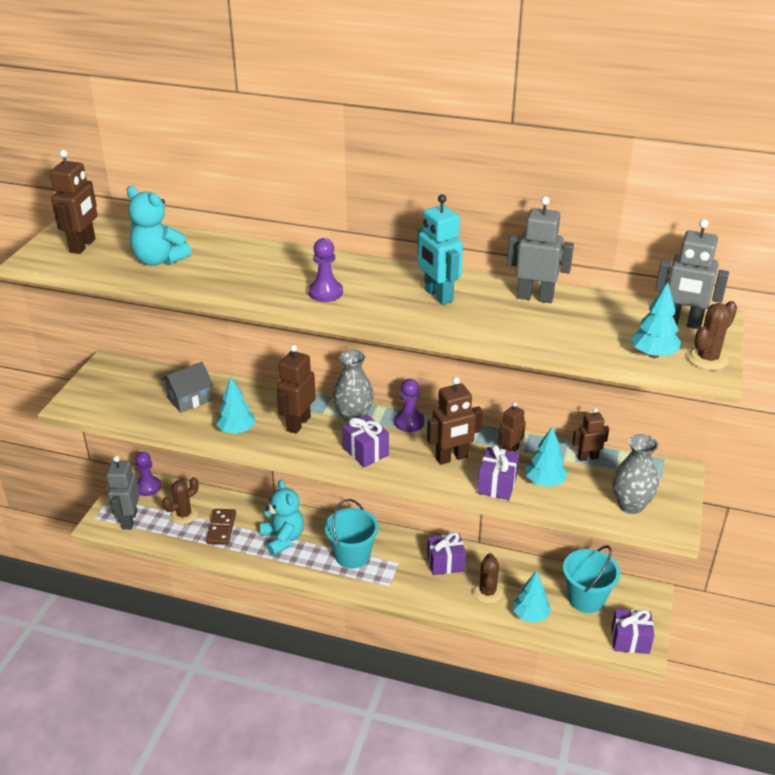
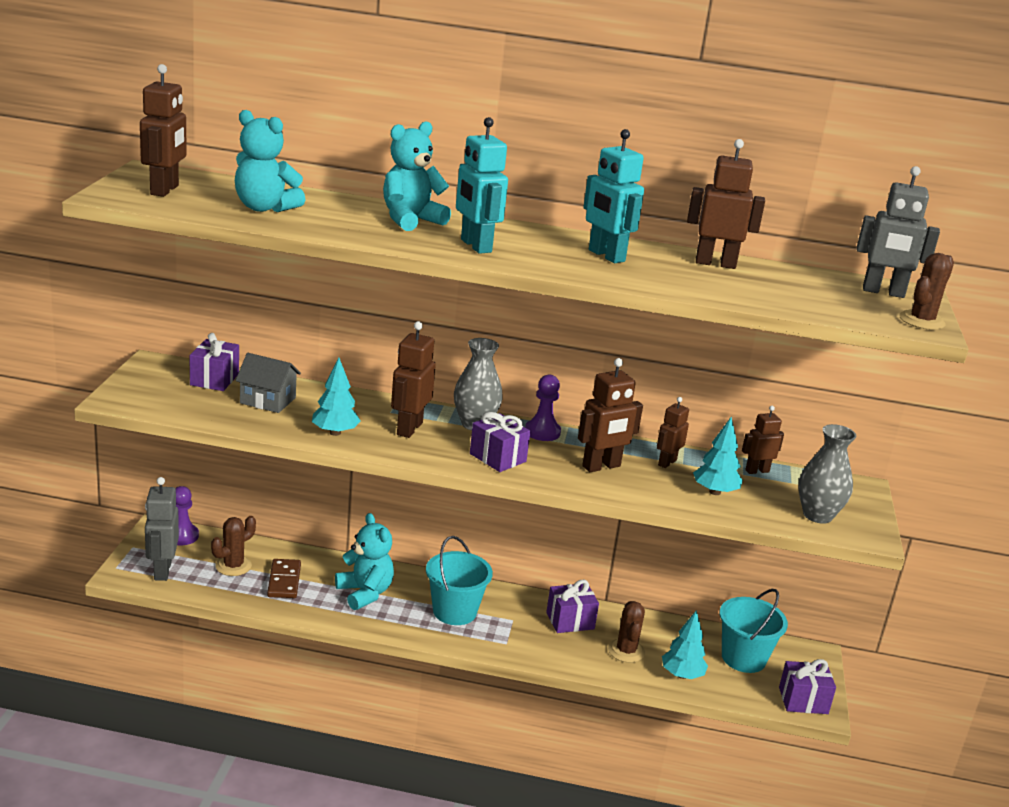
camera: 10 degrees left, 10 degrees down
grey house [161,362,213,413] -> grey house turned 60 degrees clockwise [235,353,301,413]
purple pawn [308,238,343,302] -> turquoise robot [456,117,508,254]
purple gift [477,445,519,500] -> purple gift moved to [190,333,239,391]
grey robot [507,196,574,303] -> brown robot [687,139,765,269]
turquoise tree [631,282,681,358] -> none
none -> turquoise teddy bear [383,122,451,231]

